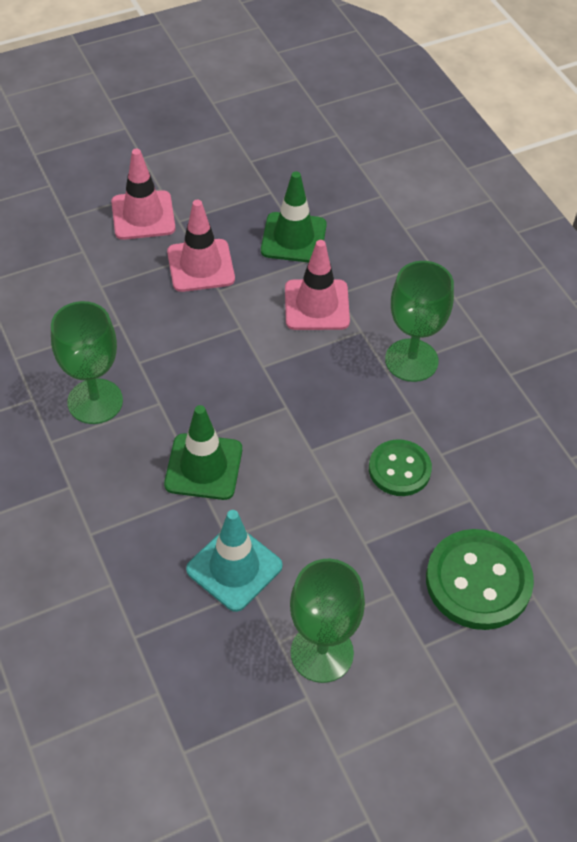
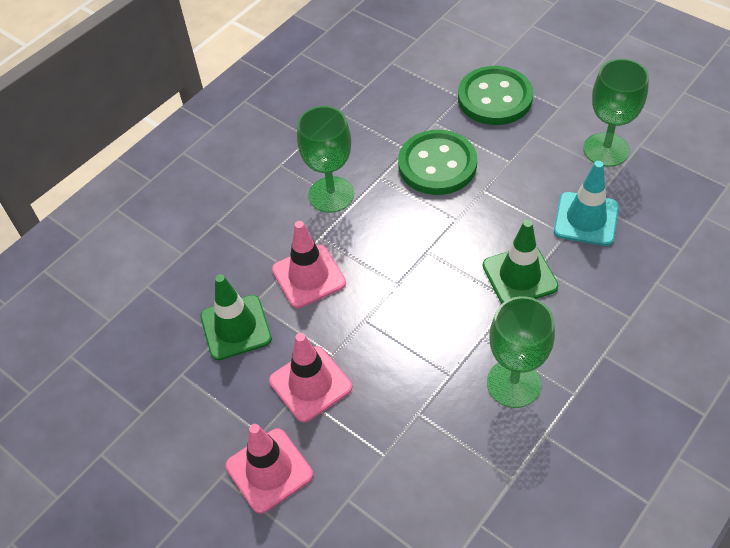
camera: 110 degrees left, 0 degrees up
green button [369,439,432,496] -> green button [398,130,477,195], size x1.59

